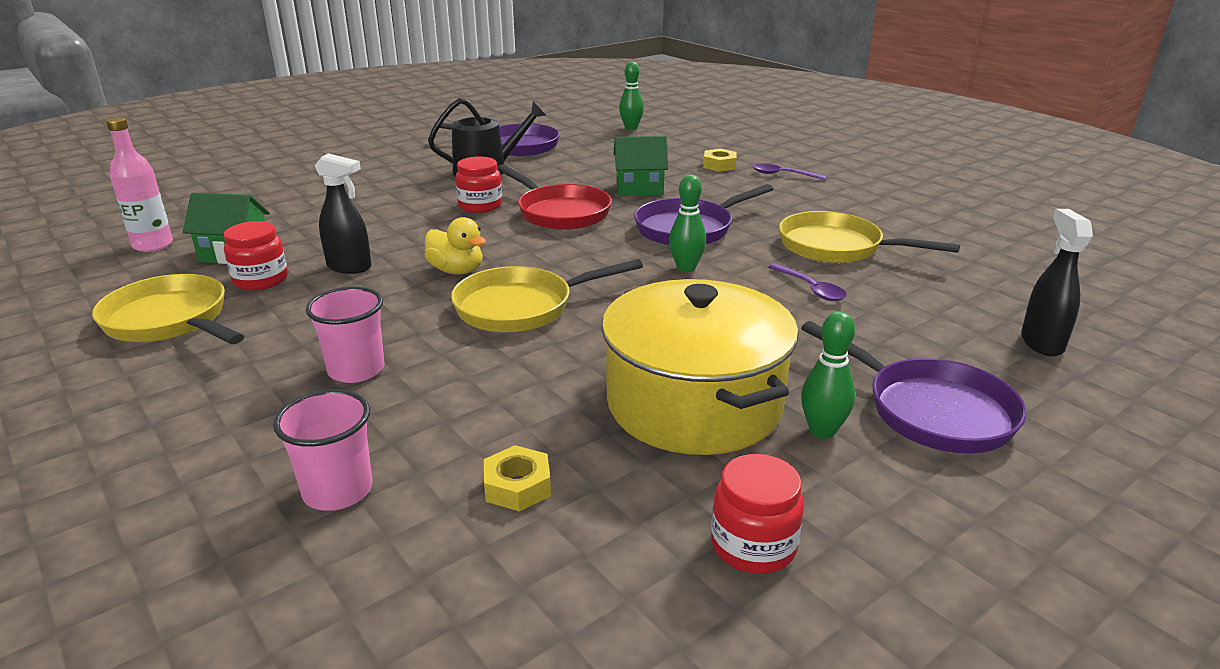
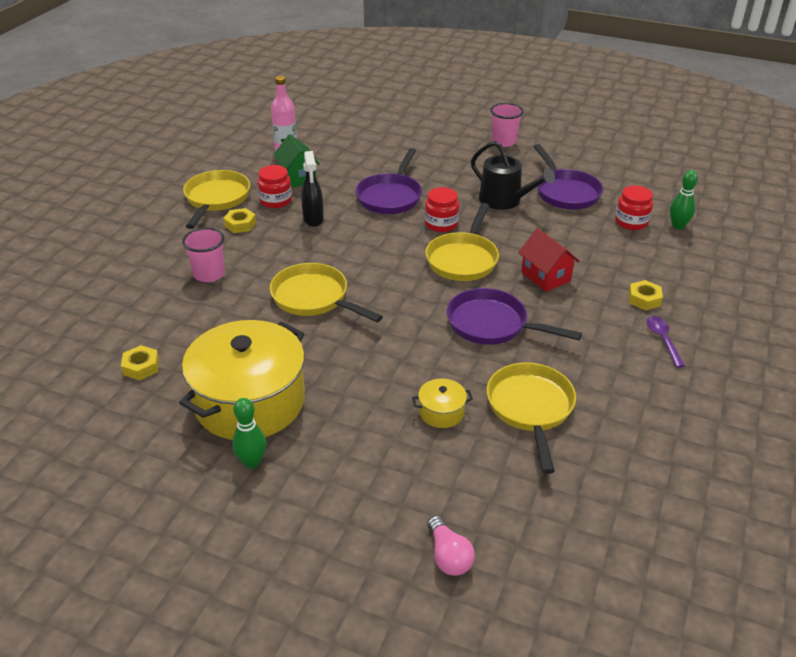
camera: 60 degrees right, 10 degrees up
pink cup [273,389,372,511] -> pink cup moved to [490,103,524,147]
yellow duck [424,217,486,275] -> none
red pan [497,164,612,230] -> yellow pan [425,203,499,281]
green house [613,136,668,196] -> red house [518,228,579,292]
green bowling pin [669,175,706,272] -> none
red jar [711,454,804,574] -> red jar moved to [615,186,653,230]
purple spoon [768,263,847,301] -> yellow pot [412,379,473,428]
purple pan [801,321,1027,453] -> purple pan moved to [356,148,422,214]
black spray bottle [1021,209,1093,357] -> pink light bulb [428,516,475,576]
none -> yellow nut [223,208,256,233]

